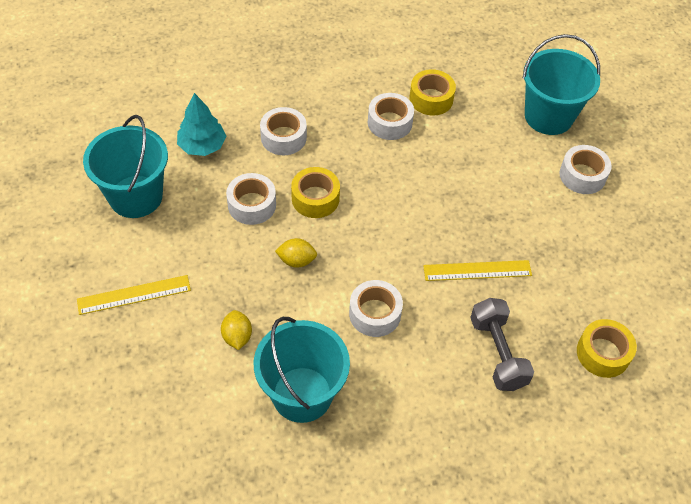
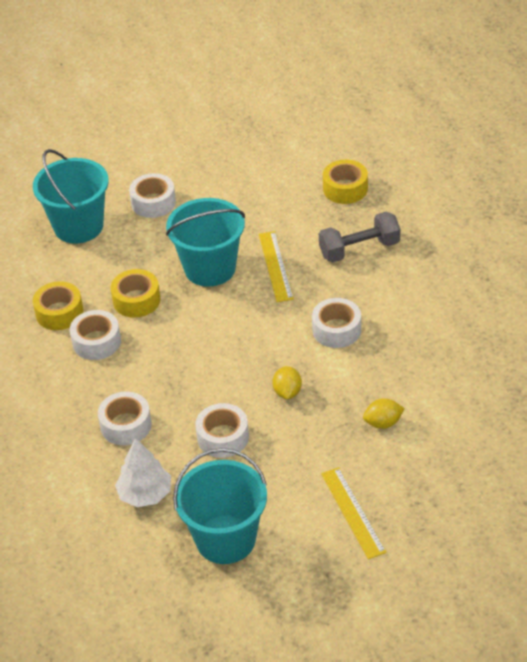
camera: 90 degrees left, 10 degrees down
turquoise tree [177,93,226,156] -> white tree [115,438,171,507]
turquoise bucket [254,317,350,423] -> turquoise bucket moved to [166,198,245,287]
yellow tape [291,167,340,218] -> yellow tape moved to [111,269,160,318]

